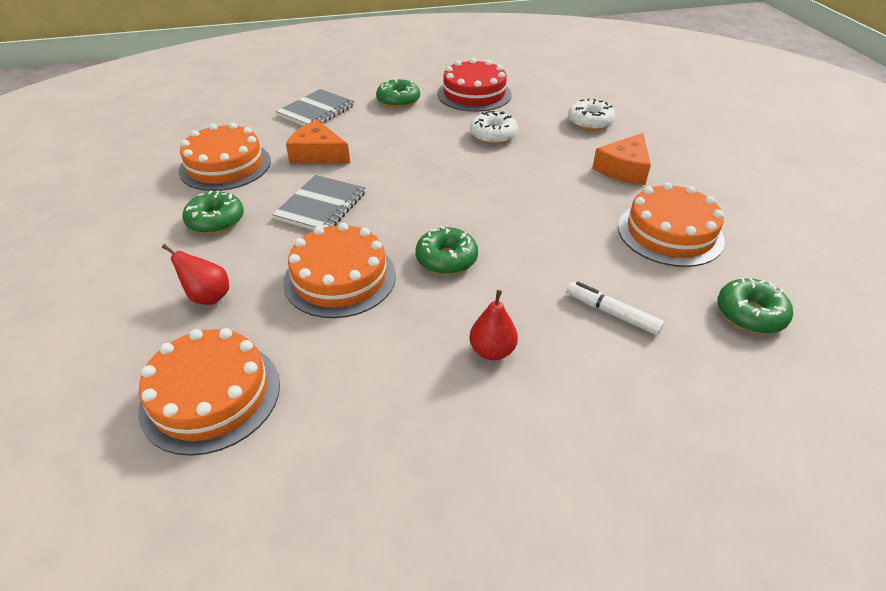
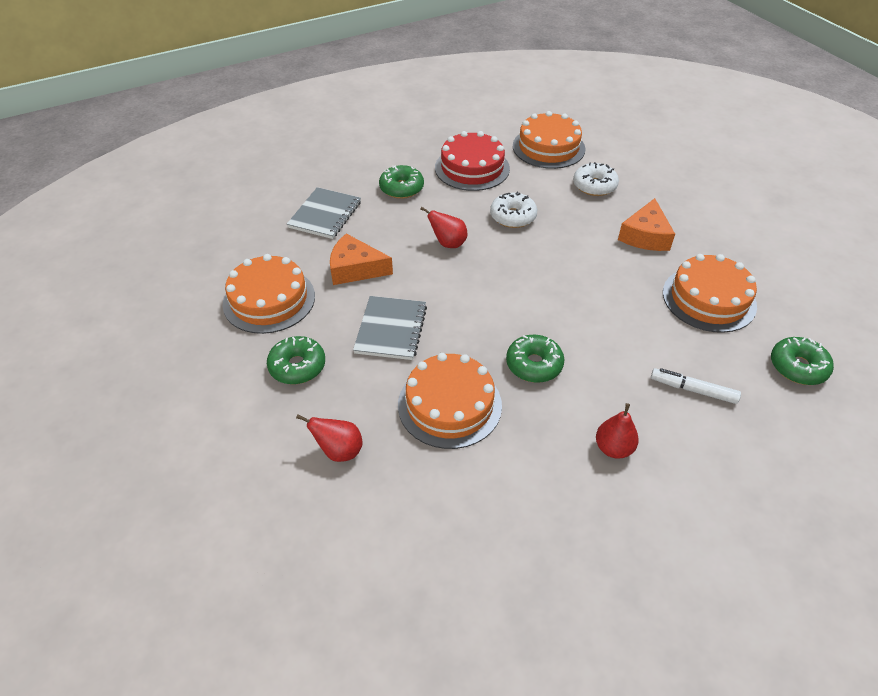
camera: 15 degrees left, 5 degrees up
orange cake [138,328,280,456] -> orange cake moved to [513,111,586,169]
none -> red pear [420,207,467,248]

